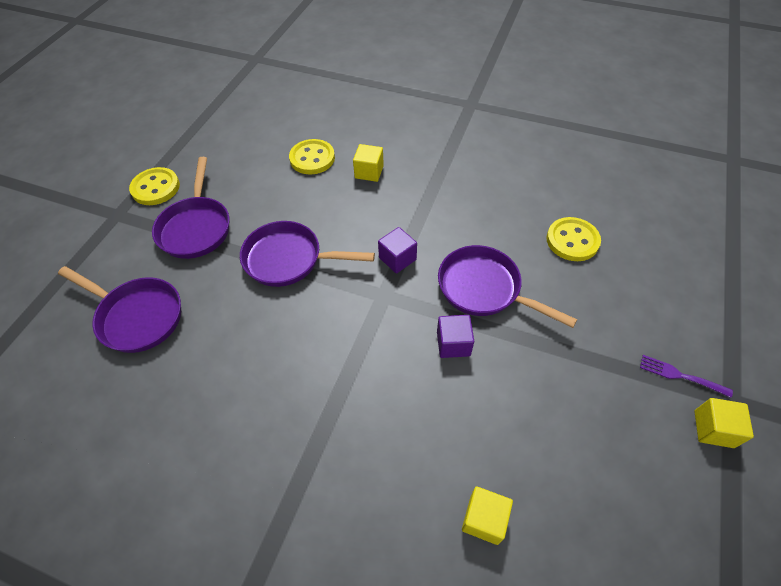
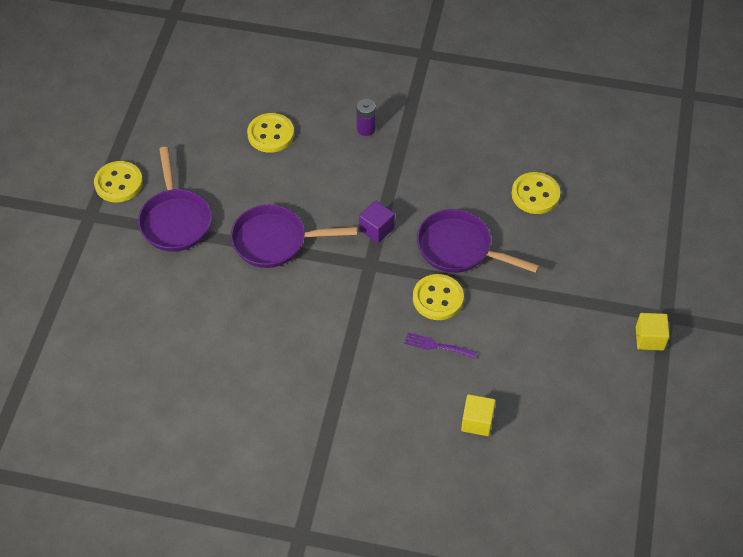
camera: 10 degrees left, 0 degrees up
purple pan [58,266,181,353] -> none
yellow cube [353,144,384,182] -> none
purple cube [437,315,474,358] -> yellow button [413,274,464,320]
purple fork [640,355,733,398] -> purple fork moved to [404,332,477,359]
none -> purple battery [356,99,376,136]

